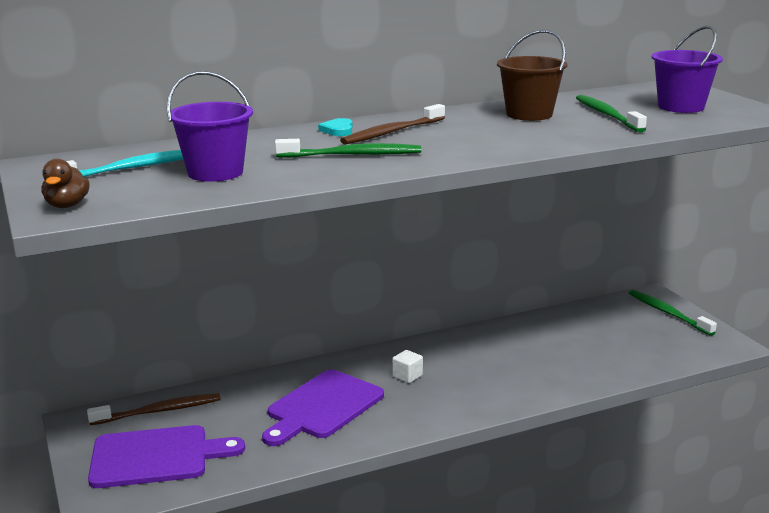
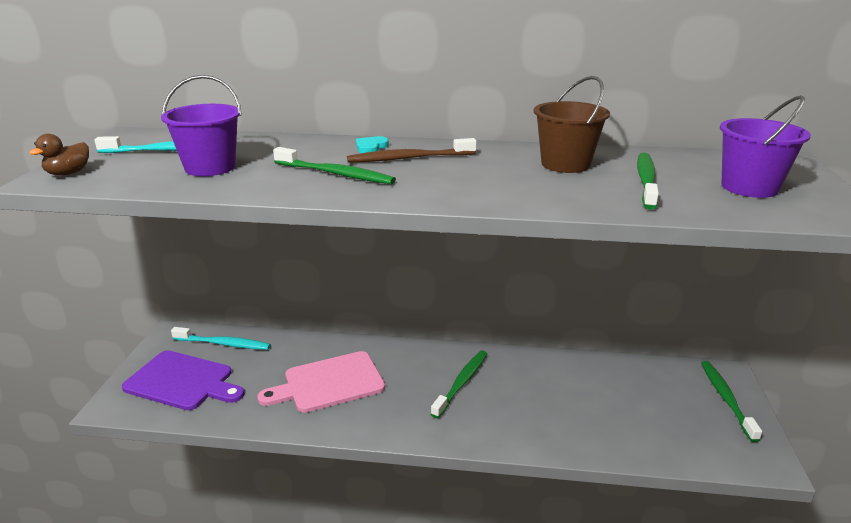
camera: 30 degrees right, 5 degrees up
brown toothbrush [87,393,221,425] -> turquoise toothbrush [171,327,271,350]
purple cutting board [262,369,384,446] -> pink cutting board [257,351,385,413]
white cube [392,350,423,383] -> none
none -> green toothbrush [431,350,487,418]

